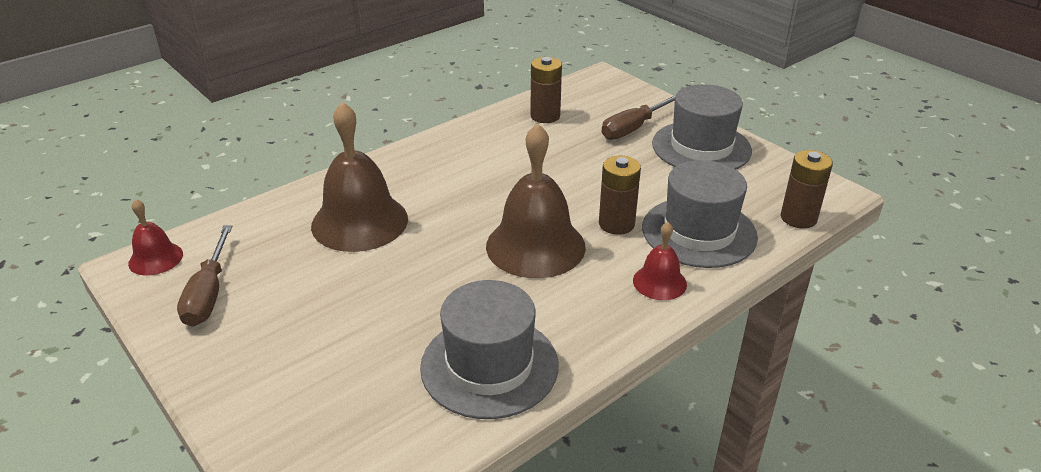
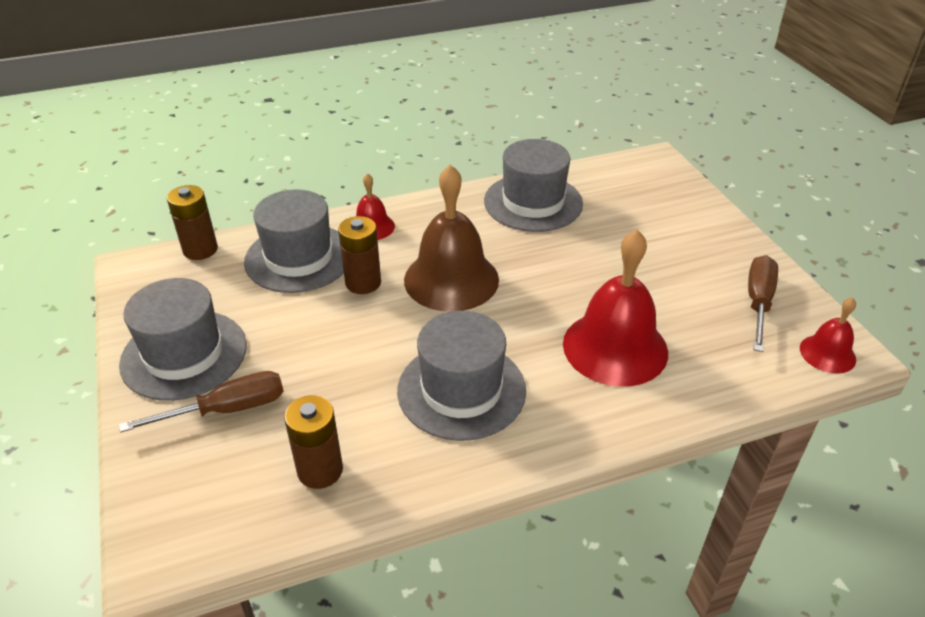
camera: 160 degrees left, 5 degrees up
brown bell [311,102,408,252] -> red bell [563,229,668,387]
none -> grey hat [397,311,526,441]

